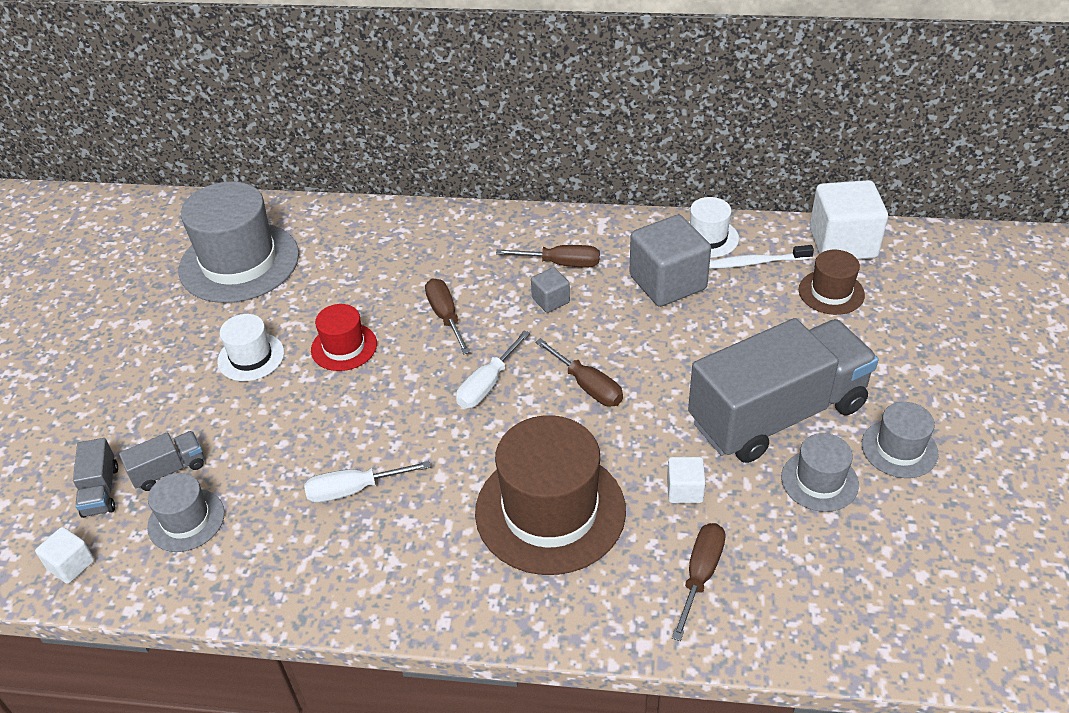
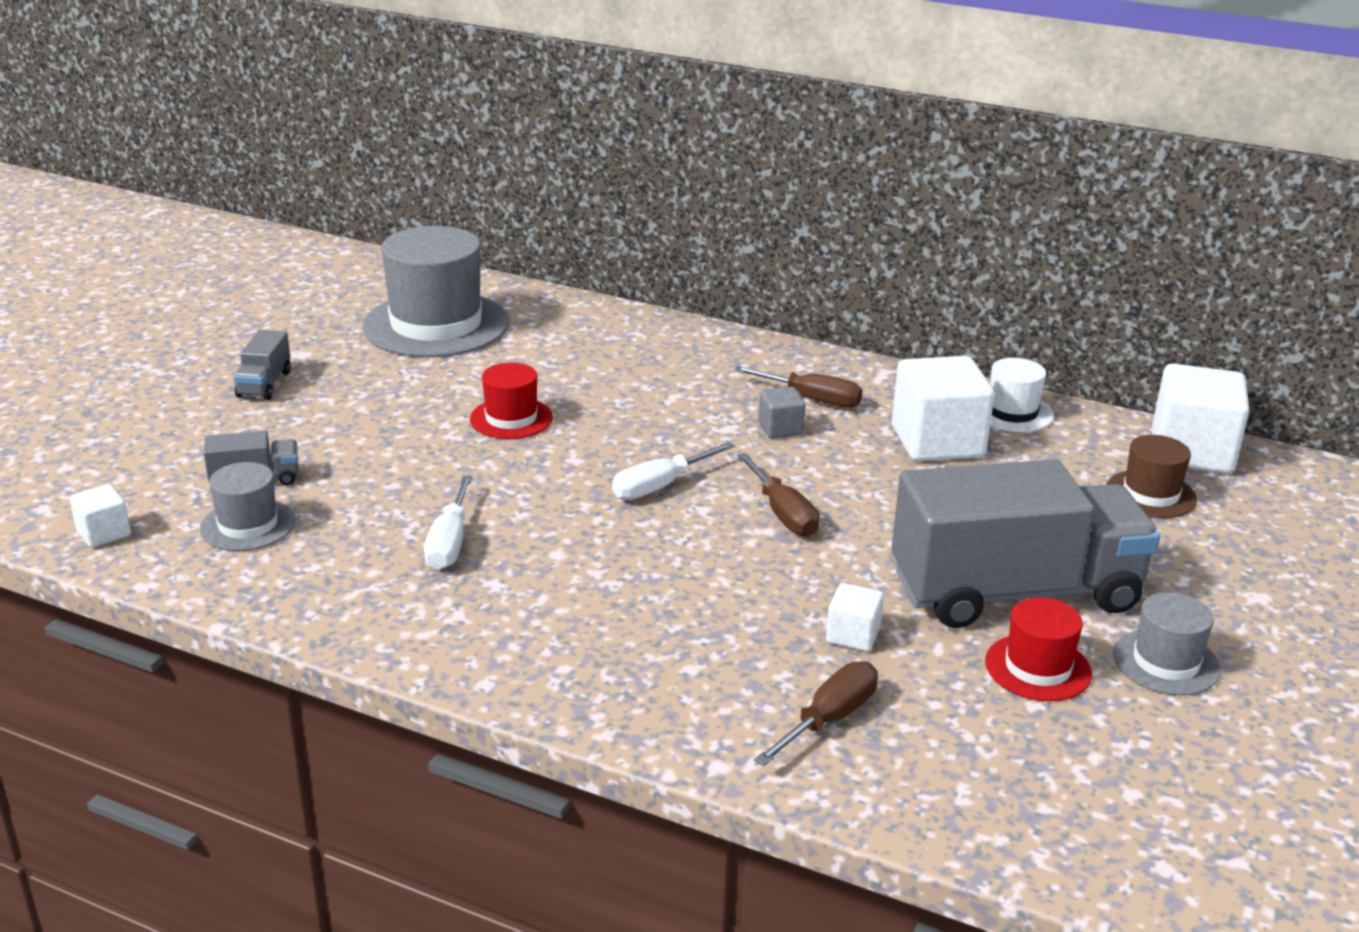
camera: 15 degrees right, 15 degrees down
grey truck [73,438,118,518] -> grey truck moved to [233,330,291,400]
white hat [217,314,284,381] -> none
white screwdriver [304,461,431,503] -> white screwdriver turned 90 degrees counterclockwise [424,475,472,570]
brown screwdriver [425,278,470,355] -> none
brown hat [475,415,626,575] -> none
grey cube [629,215,711,307] -> white cube [892,356,995,461]
white toothbrush [709,245,814,269] -> none
grey hat [781,433,859,512] -> red hat [985,597,1092,701]

